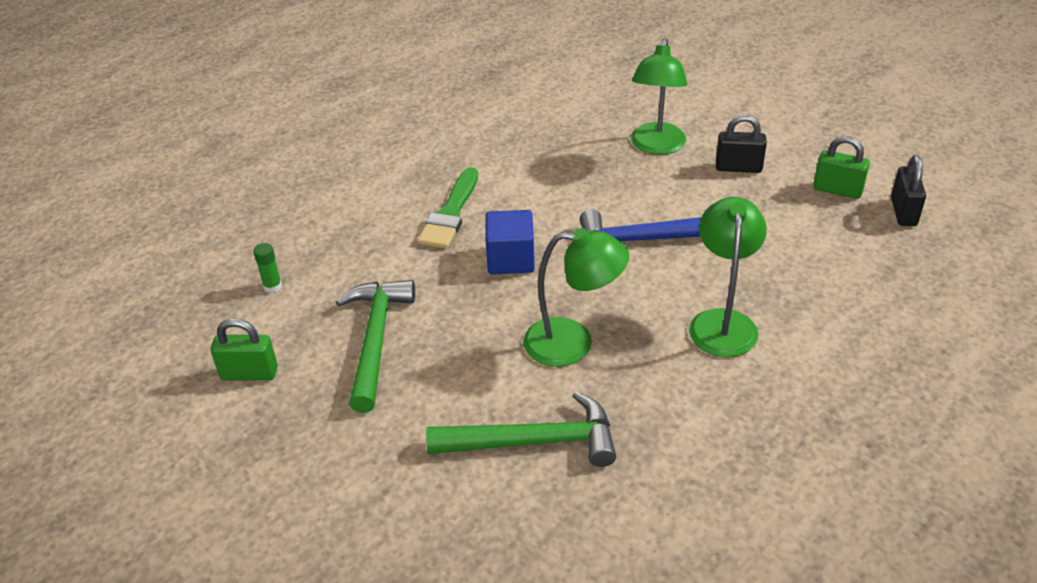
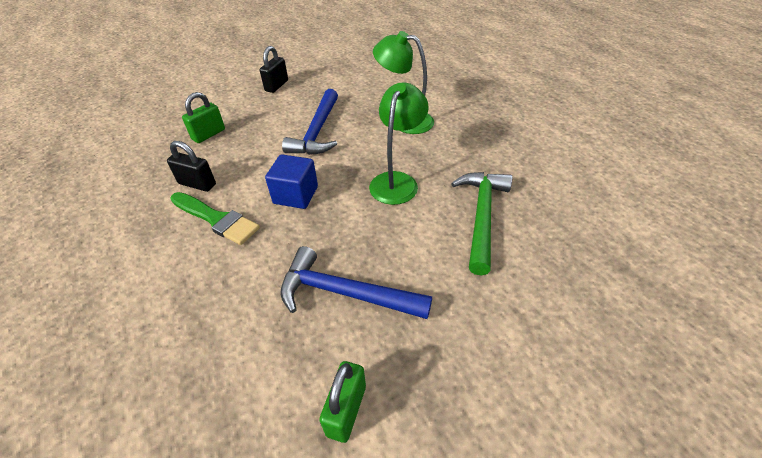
camera: 75 degrees left, 5 degrees up
green glue stick [253,243,282,293] -> none
green hammer [336,280,415,413] -> blue hammer [280,246,432,319]
green lamp [631,38,687,155] -> none
green padlock [813,136,870,199] -> green padlock moved to [182,92,225,143]
black padlock [891,155,926,226] -> black padlock moved to [167,141,216,192]

